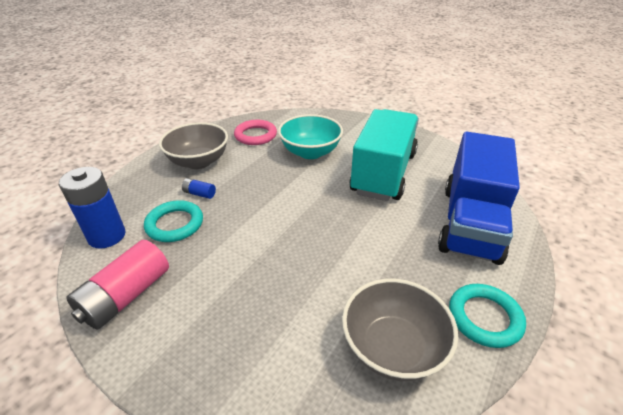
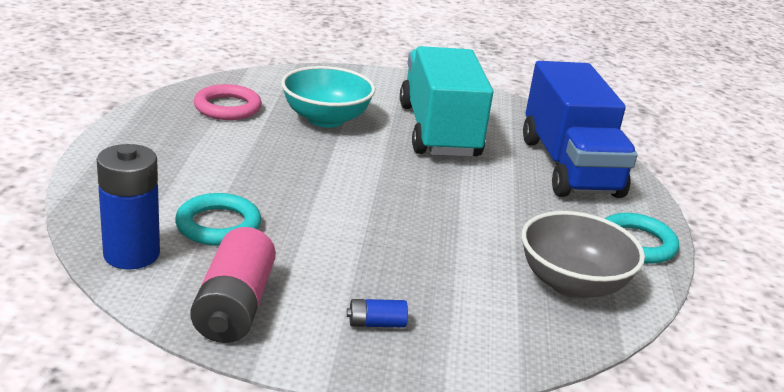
camera: 30 degrees left, 10 degrees down
grey bowl [159,122,228,169] -> none
blue battery [182,178,216,199] -> blue battery moved to [347,299,408,328]

